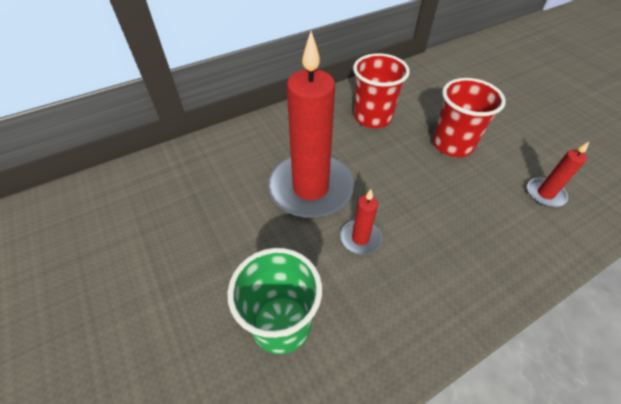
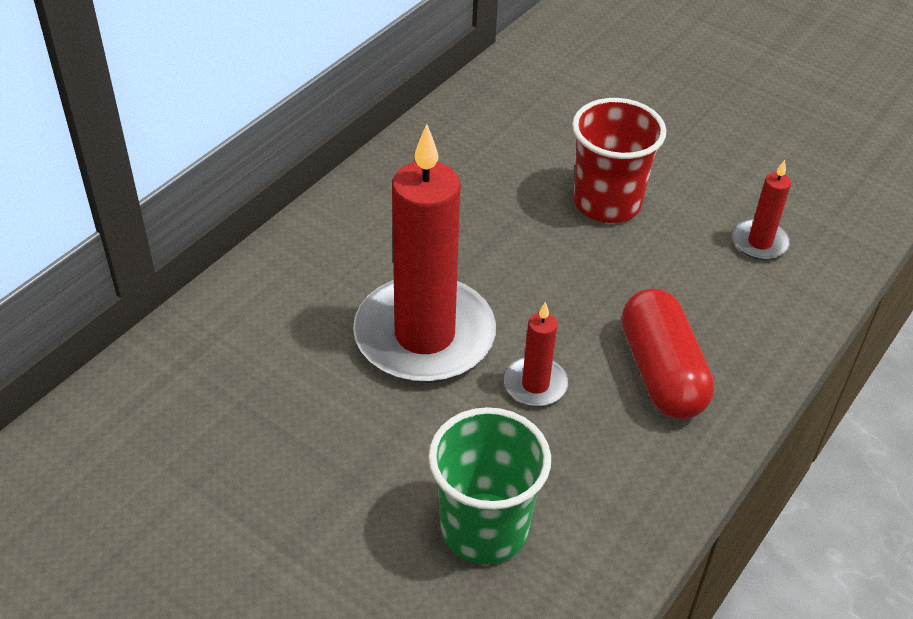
camera: 25 degrees left, 5 degrees down
red cup [353,53,410,128] -> none
none -> red capsule [622,289,714,419]

